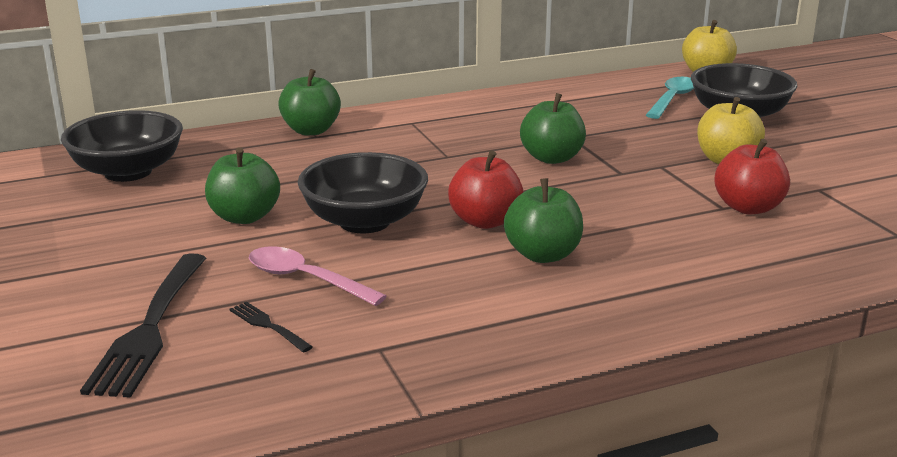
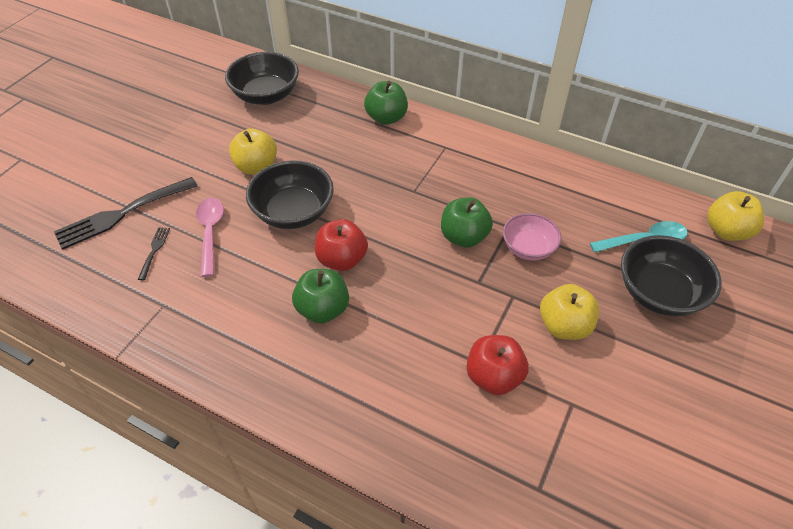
camera: 50 degrees right, 25 degrees up
green apple [205,147,280,224] -> yellow apple [229,128,277,175]
none -> pink bowl [503,213,562,261]

